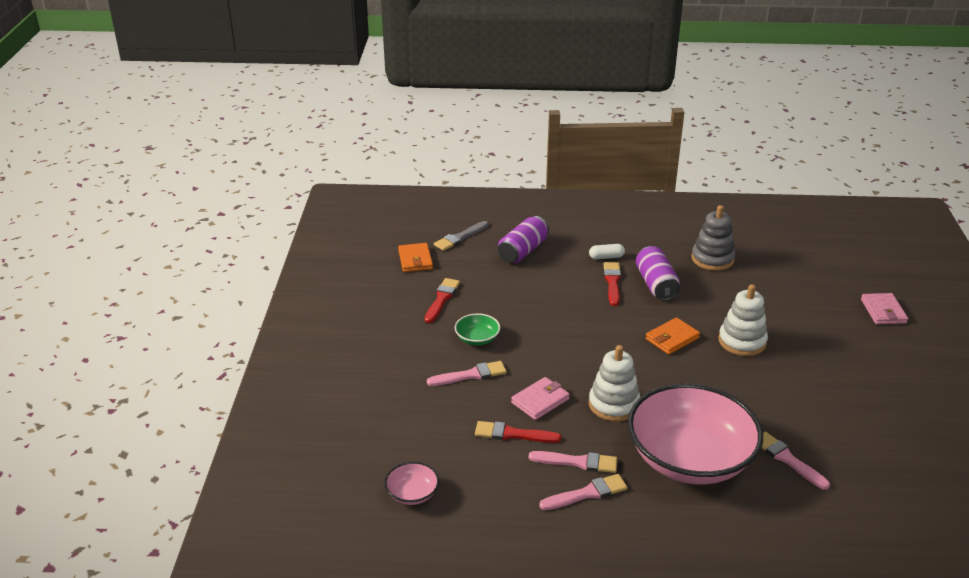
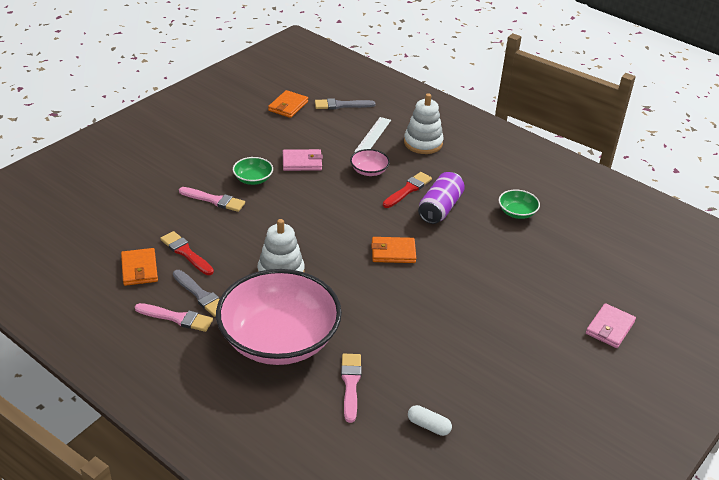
camera: 35 degrees right, 5 degrees up
pink bowl [384,462,439,505] -> pink bowl moved to [350,149,390,176]
red brush [425,278,460,323] -> none
purple can [498,216,549,263] -> white ruler [354,117,391,152]
pink wallet [511,377,570,420] -> pink wallet moved to [283,149,323,171]
pink brush [529,451,618,473] -> grey brush [173,270,220,317]
white capsule [589,244,625,260] -> white capsule moved to [408,405,452,436]
grey stacking toy [691,205,735,271] -> green bowl [499,189,540,219]
white stacking toy [718,284,768,356] -> white stacking toy moved to [404,93,444,154]
none -> orange wallet [121,248,158,286]

